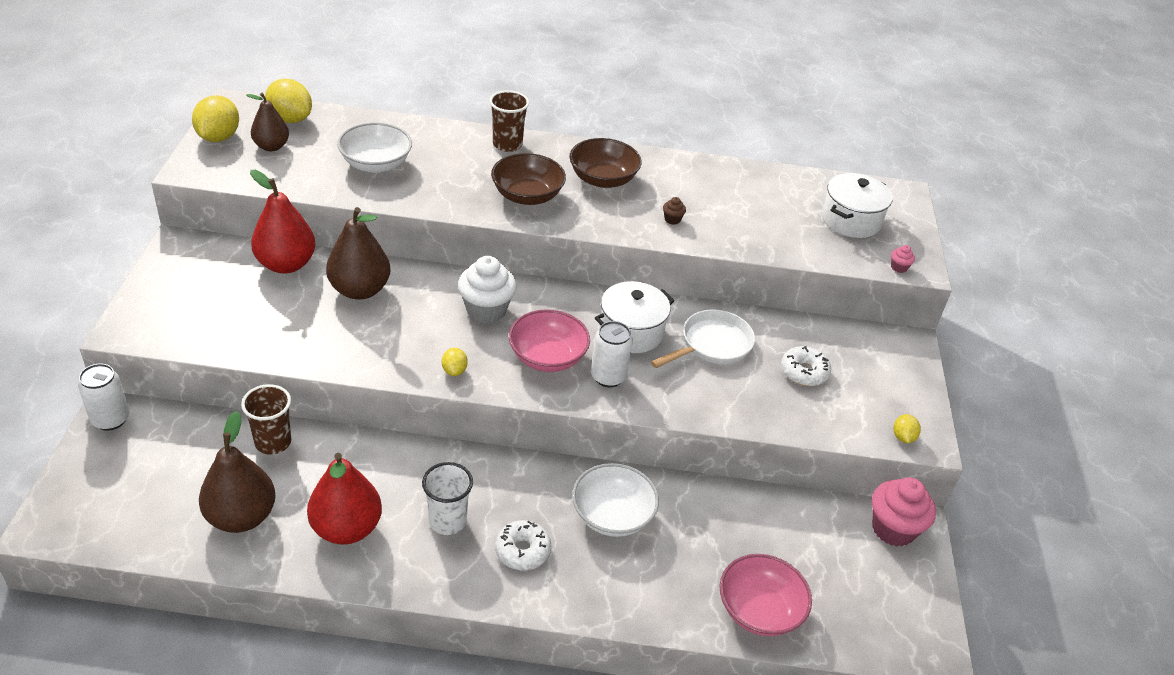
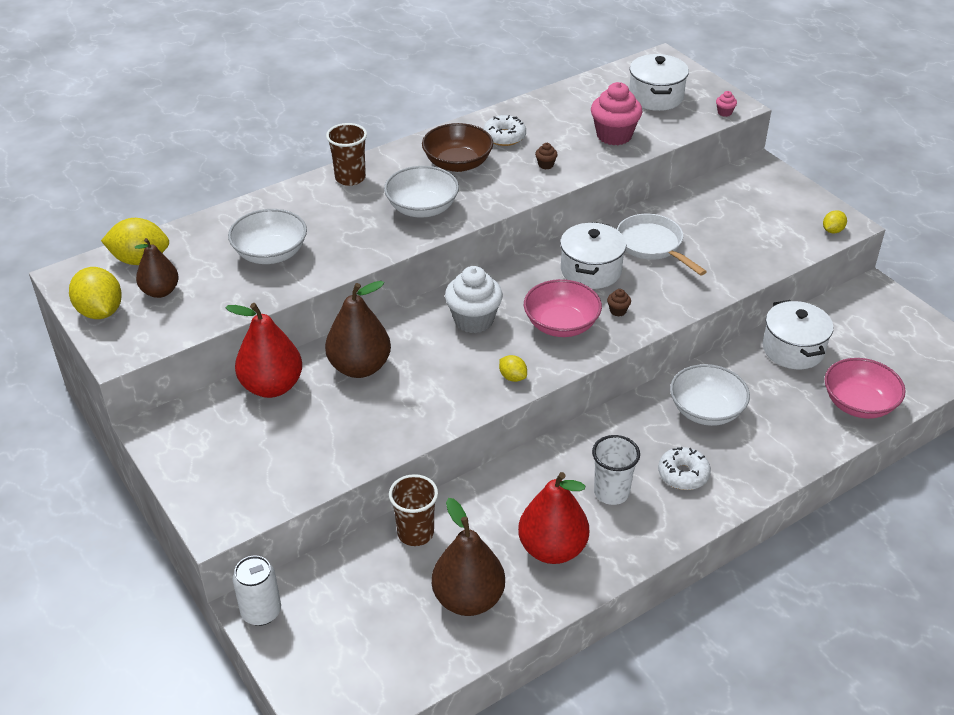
camera: 35 degrees left, 0 degrees up
brown bowl [491,153,566,205] -> white bowl [384,166,459,218]
white can [591,321,633,387] -> brown cupcake [607,289,631,316]
white pan [651,310,755,368] -> white pan turned 45 degrees counterclockwise [617,214,707,276]
white donut [781,346,831,386] -> white donut moved to [483,115,526,146]
pink cupcake [872,477,936,547] -> pink cupcake moved to [591,82,642,145]
yellow lemon [893,414,921,443] -> yellow lemon turned 75 degrees clockwise [823,210,847,233]
none -> white pot [763,300,833,370]

